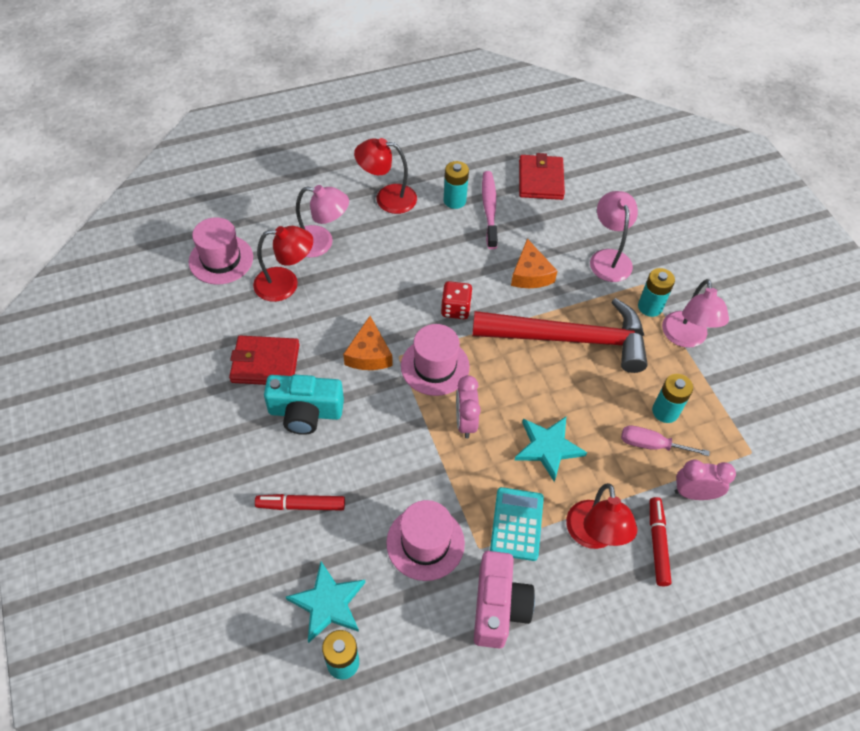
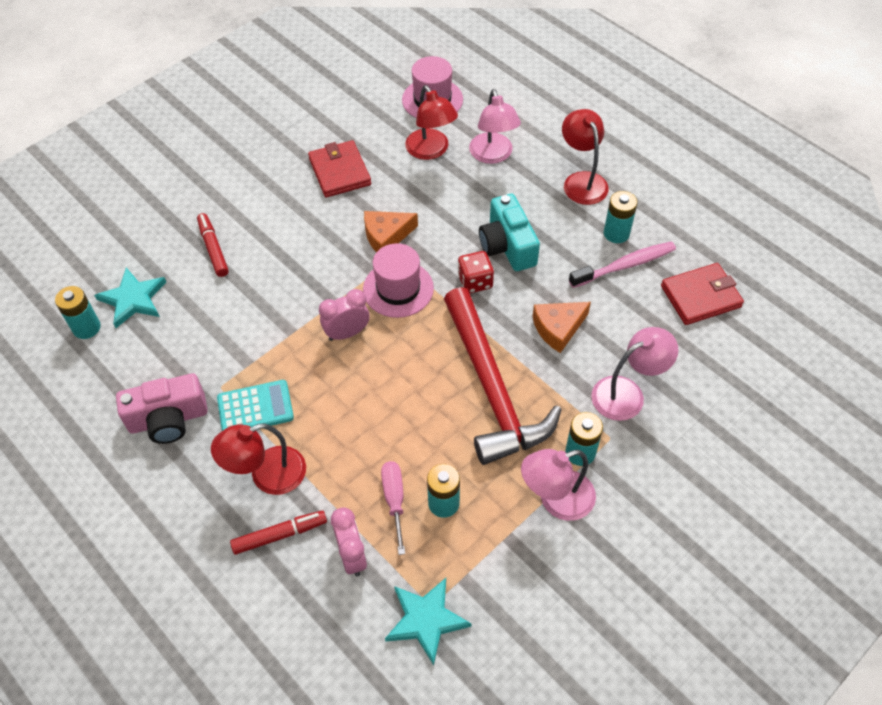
camera: 70 degrees right, 0 degrees up
turquoise camera [264,375,344,435] -> turquoise camera moved to [479,194,540,271]
pink hat [386,500,465,581] -> none
turquoise star [515,417,587,482] -> turquoise star moved to [385,578,471,665]

